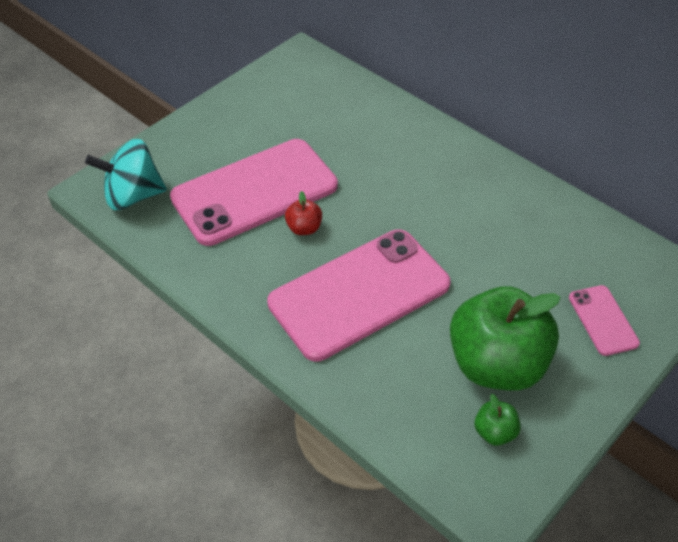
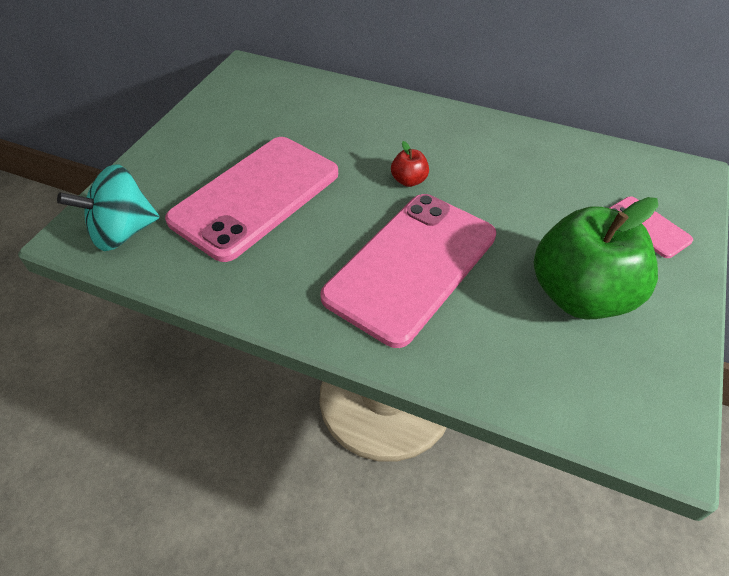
camera: 20 degrees left, 0 degrees up
red apple [285,191,322,235] -> red apple moved to [391,141,429,187]
green apple [475,394,521,446] -> none

